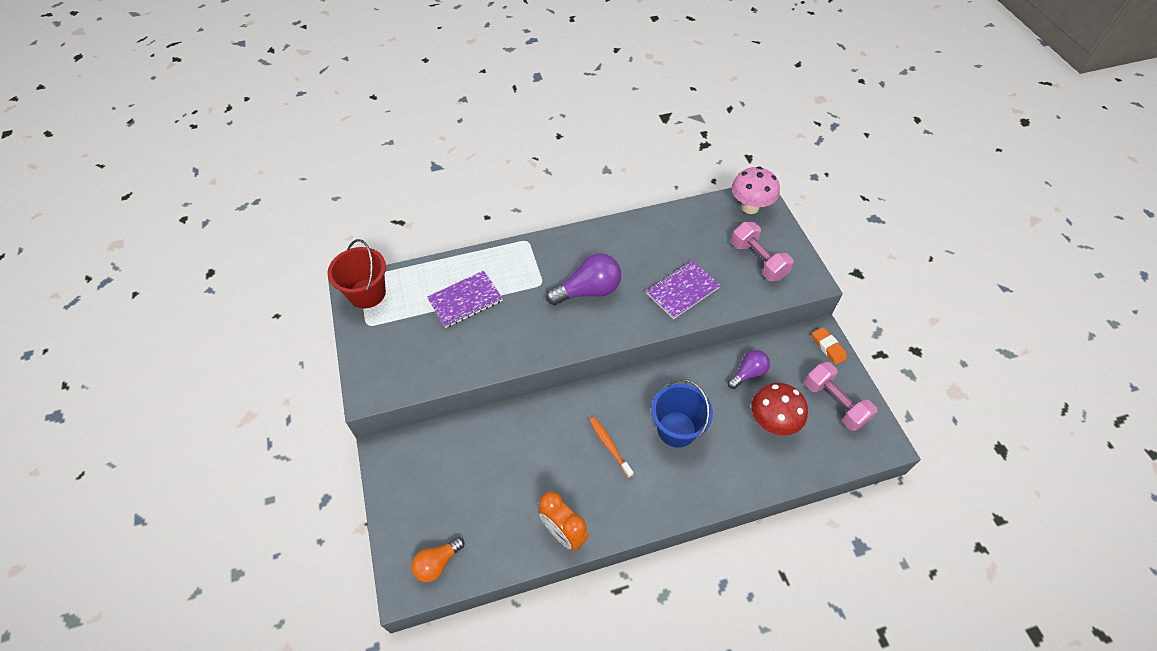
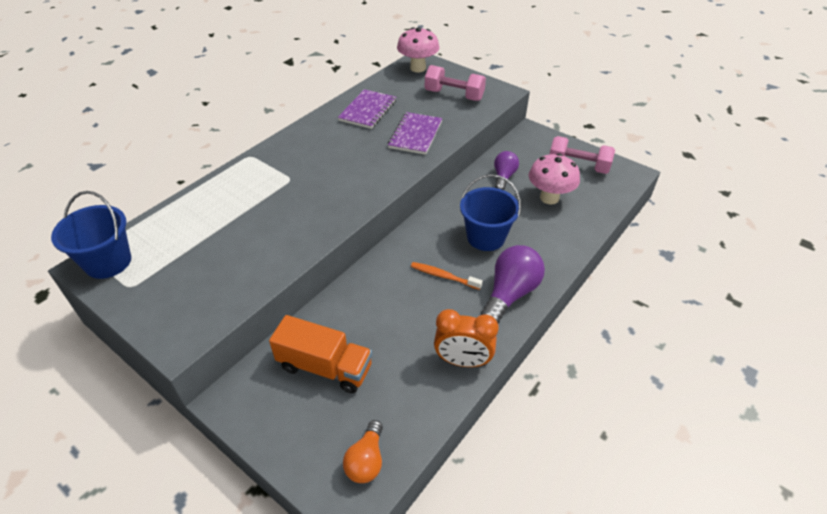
camera: 35 degrees left, 10 degrees down
red bucket [328,239,386,308] -> blue bucket [51,191,131,279]
purple notebook [427,271,503,328] -> purple notebook moved to [338,89,396,129]
purple light bulb [546,253,621,305] -> purple light bulb moved to [481,245,545,323]
red mushroom [751,383,808,435] -> pink mushroom [529,153,580,204]
orange eraser [812,327,847,365] -> none
none -> orange truck [269,315,372,393]

